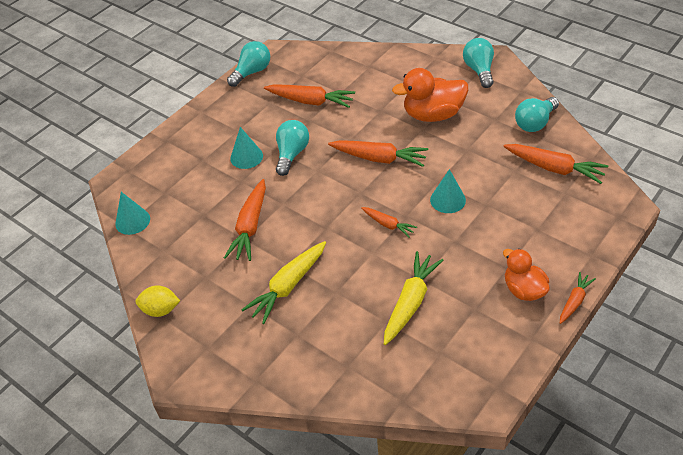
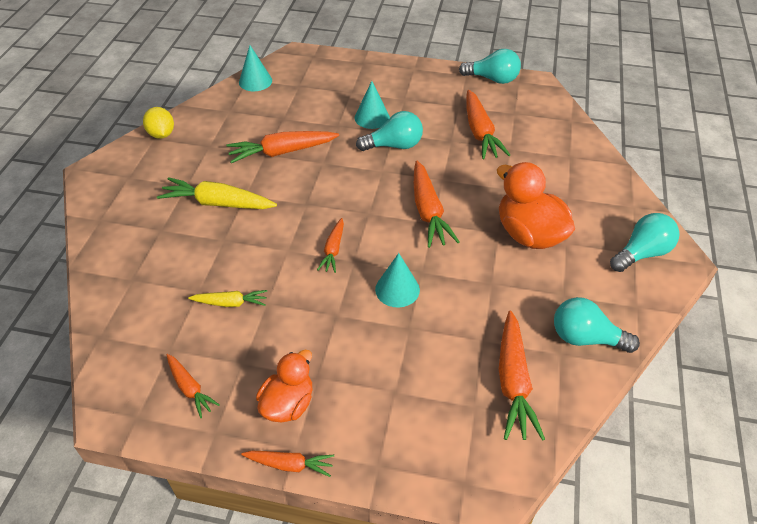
camera: 60 degrees right, 0 degrees up
yellow carrot [384,251,443,345] -> yellow carrot [188,290,267,307], size x0.57
none -> orange carrot [167,354,220,418]

